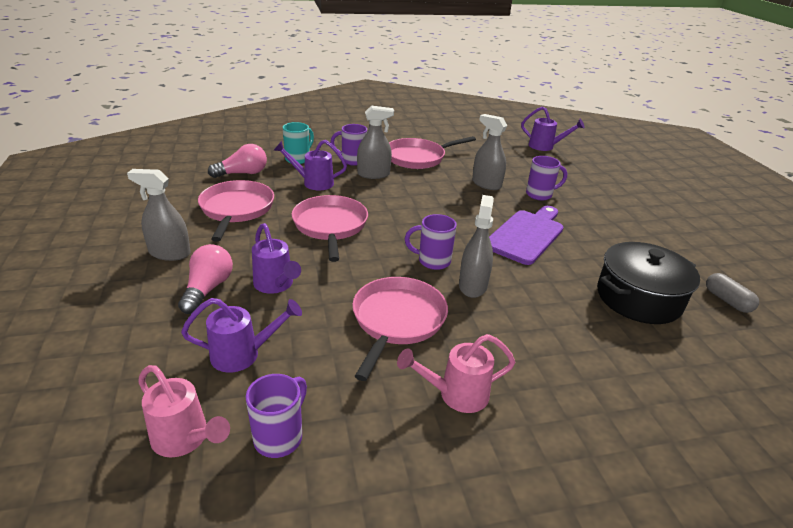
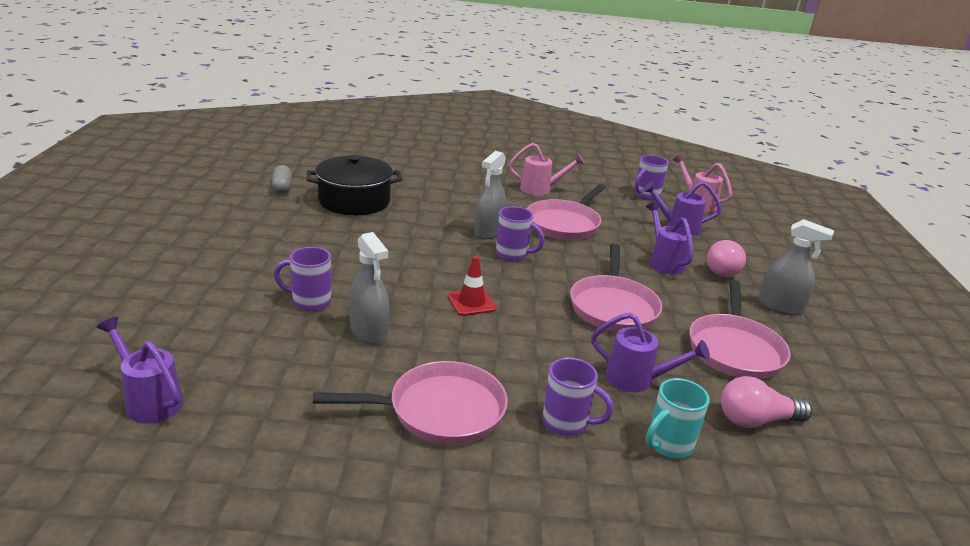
camera: 165 degrees left, 5 degrees down
grey spray bottle [357,106,394,179] -> none
purple cutting board [489,206,564,265] -> none
none -> red traffic cone [448,256,497,316]

